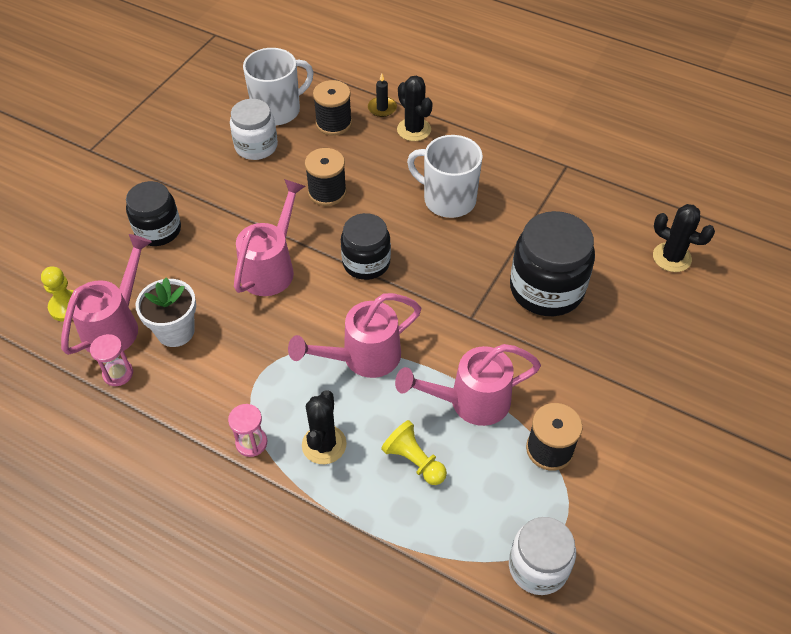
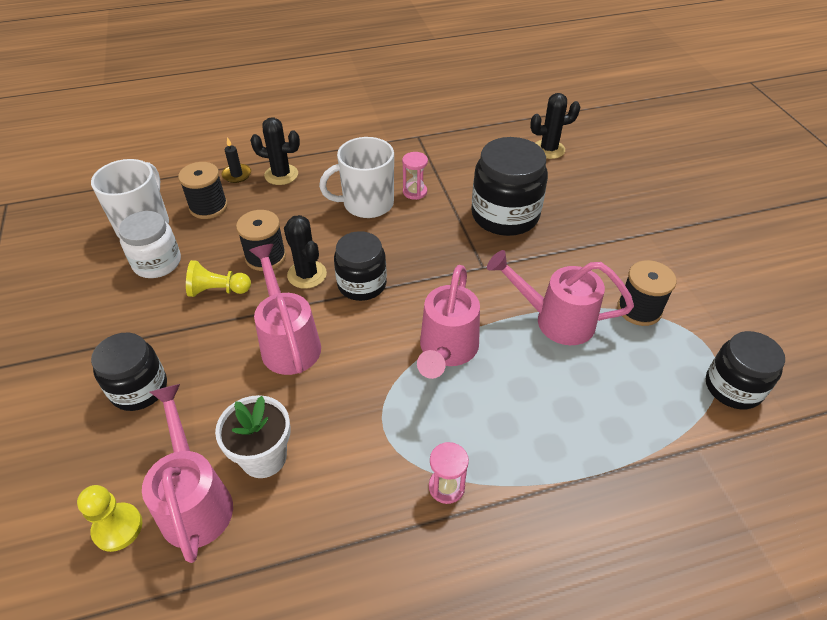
camera: 45 degrees left, 5 degrees down
pink hourglass [90,334,133,386] -> pink hourglass moved to [402,152,428,200]
black cactus [302,390,347,464] -> black cactus moved to [284,215,327,289]
yellow pawn [381,420,447,485] -> yellow pawn moved to [186,260,251,297]
pink watering can [395,344,541,426] -> pink watering can turned 75 degrees clockwise [487,250,634,345]
white jar [509,517,576,595] -> black jar [706,331,785,409]

